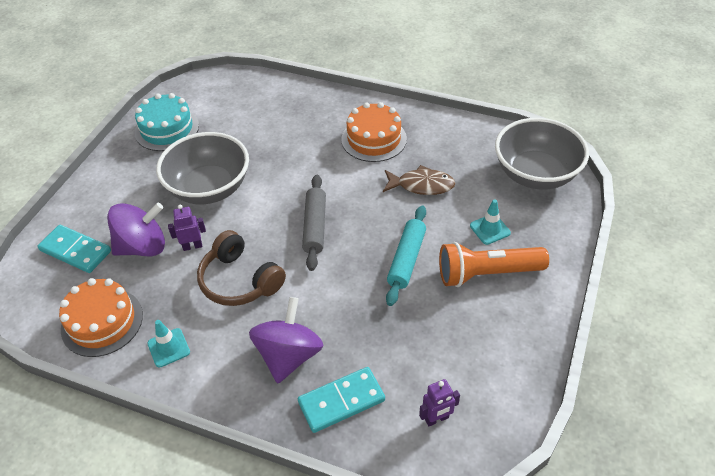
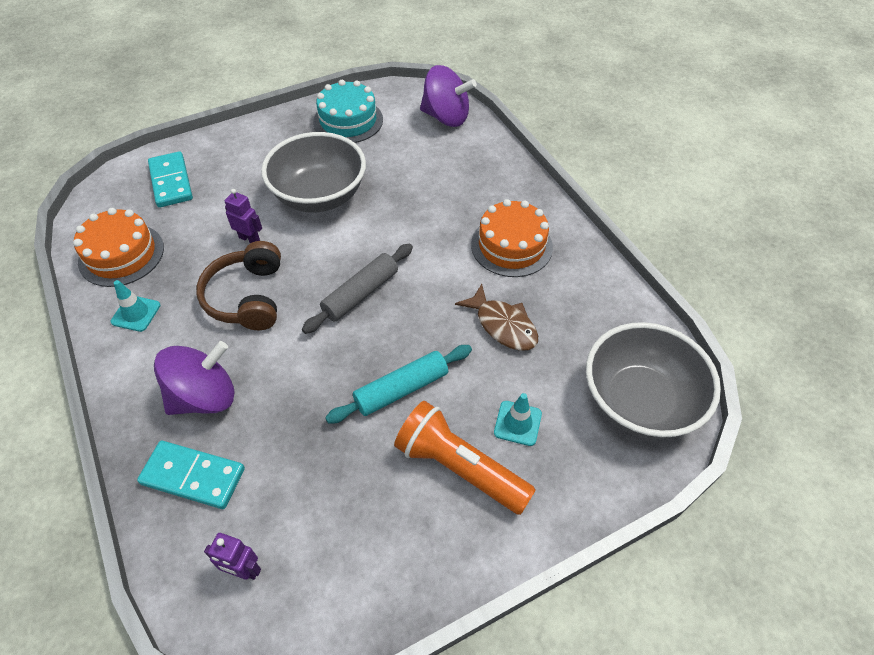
camera: 40 degrees right, 5 degrees up
purple spinning top [107,203,165,257] -> purple spinning top moved to [420,65,477,127]

